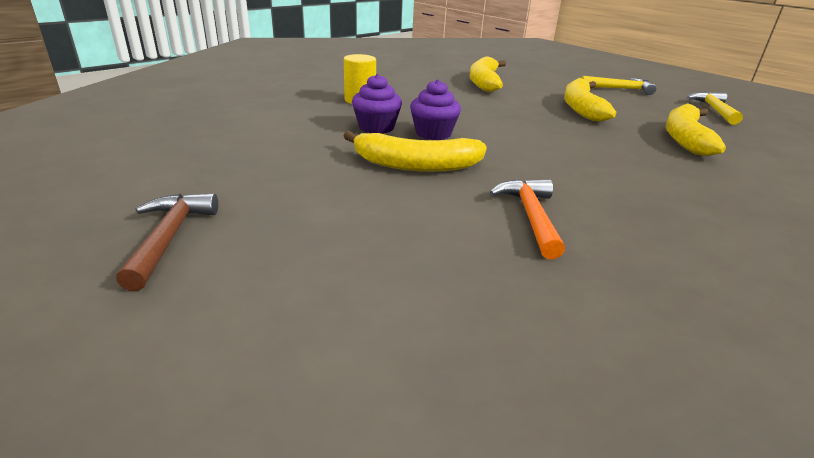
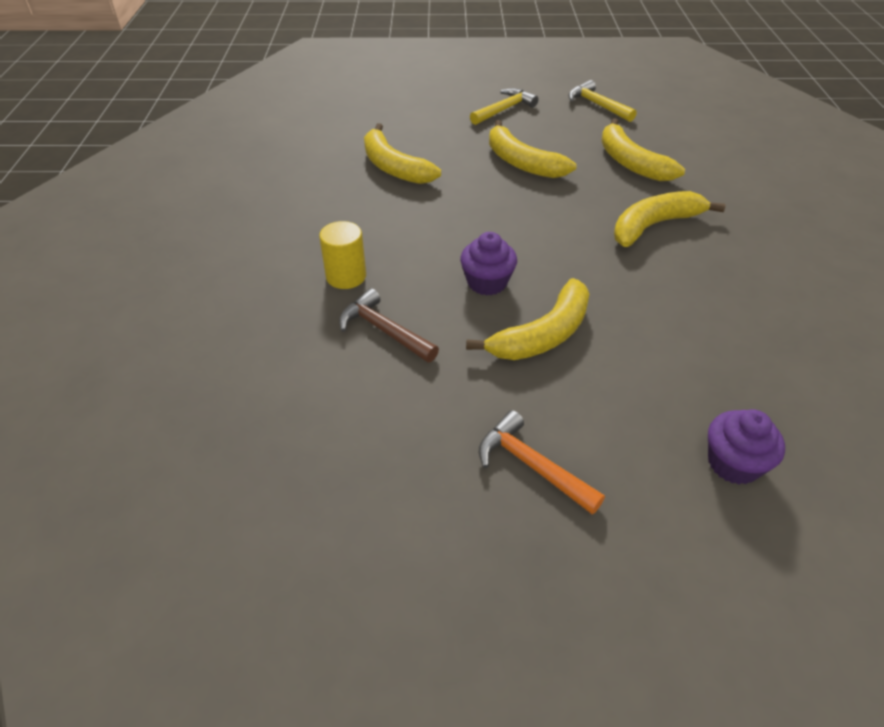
camera: 45 degrees left, 15 degrees up
brown hammer [116,193,218,291] -> brown hammer moved to [339,288,439,362]
purple cupcake [352,74,402,134] -> purple cupcake moved to [708,409,785,484]
orange hammer [489,179,565,259] -> orange hammer moved to [479,410,605,514]
none -> yellow banana [614,191,725,247]

